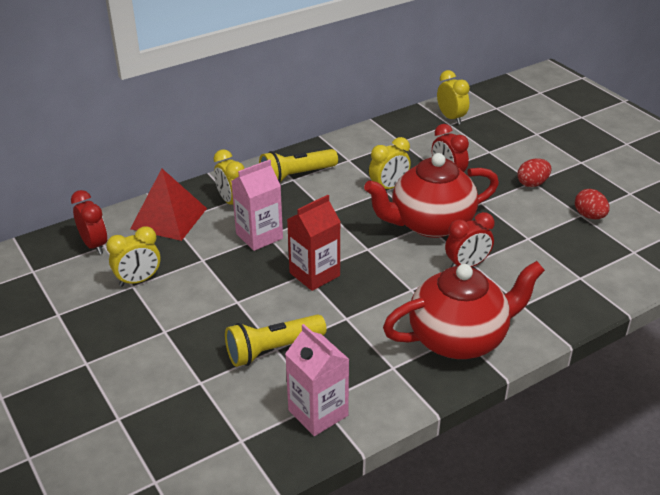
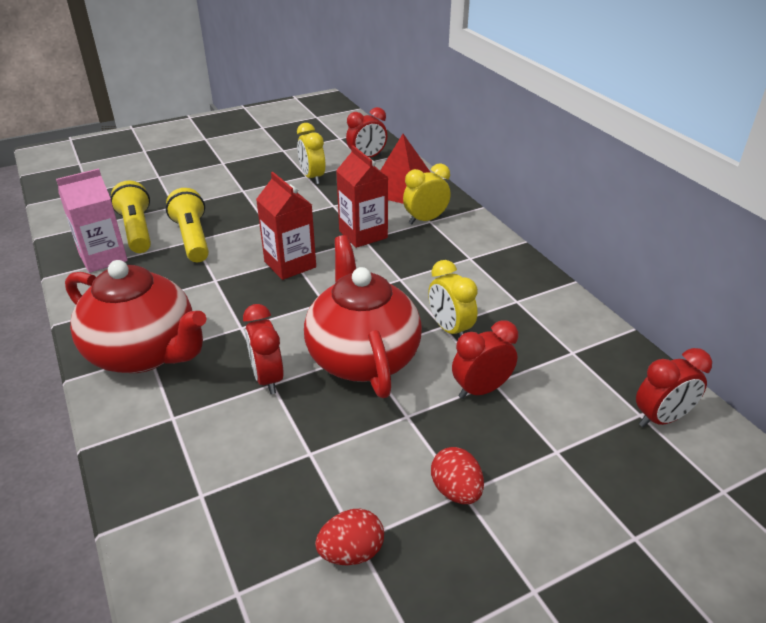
camera: 95 degrees right, 0 degrees up
pink carton [231,159,283,251] -> red carton [336,145,388,248]
yellow flashlight [259,149,338,183] -> yellow flashlight moved to [111,181,151,253]
red teapot [383,261,545,359] -> red teapot turned 45 degrees counterclockwise [65,260,207,373]
yellow clock [437,70,470,125] -> red clock [636,348,712,427]

